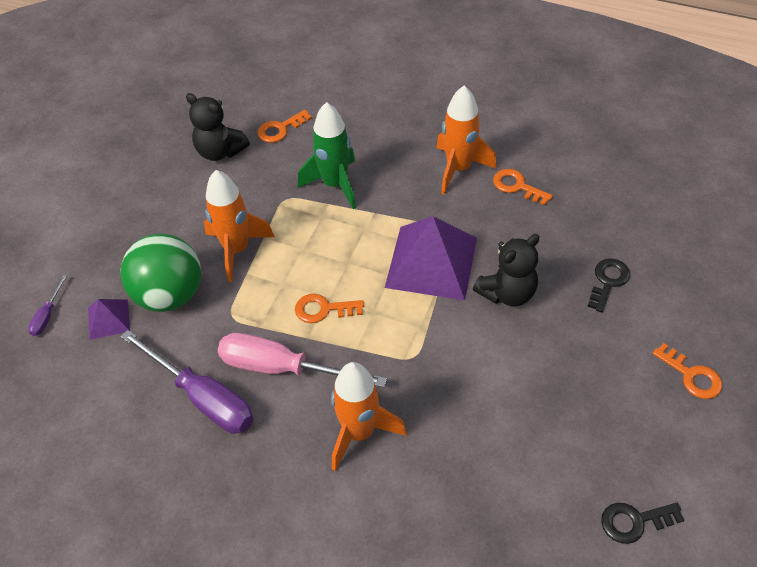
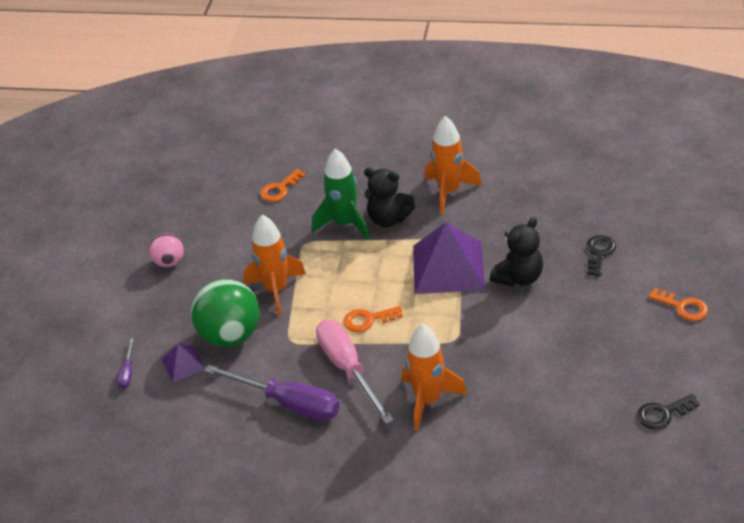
camera: 10 degrees left, 10 degrees down
black teddy bear [186,93,250,161] -> black teddy bear moved to [364,168,415,227]
pink screwdriver [218,333,387,388] -> pink screwdriver turned 60 degrees clockwise [316,320,394,424]
orange key [493,169,553,206] -> none
none -> pink ball [149,233,184,267]

